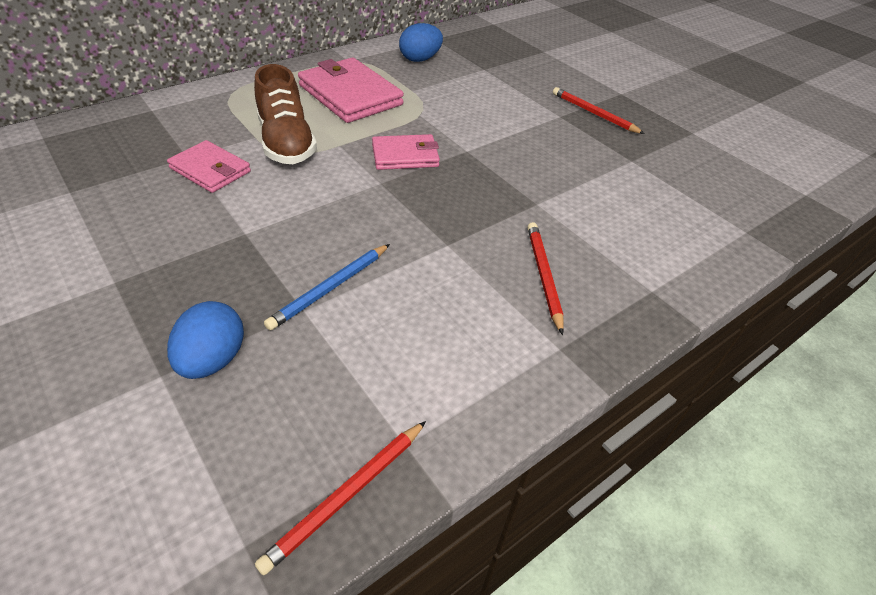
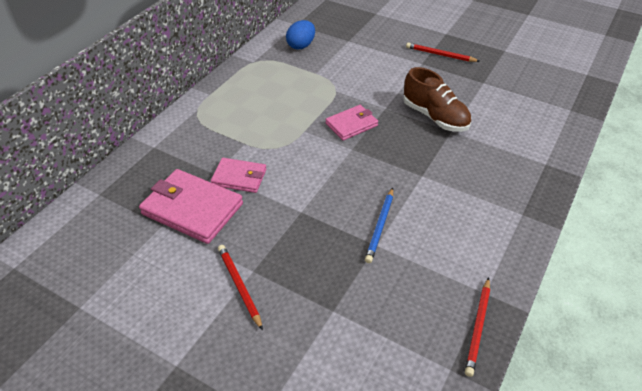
camera: 20 degrees left, 0 degrees up
blue egg [167,301,244,379] -> none
brown shoe [254,64,317,164] -> brown shoe moved to [403,67,471,132]
pink wallet [298,57,404,123] -> pink wallet moved to [139,169,243,244]
red pencil [528,222,564,335] -> red pencil moved to [218,245,263,330]

